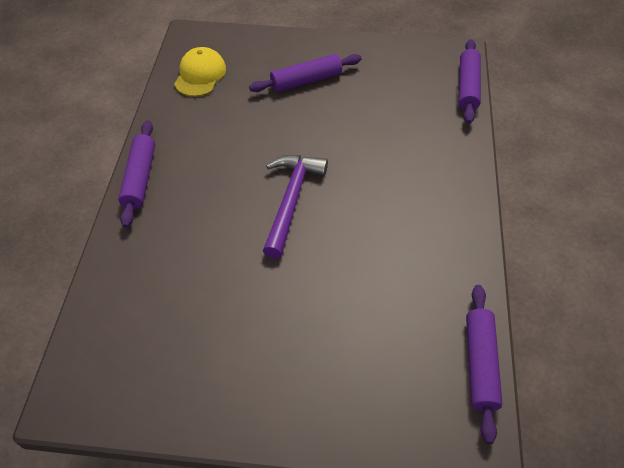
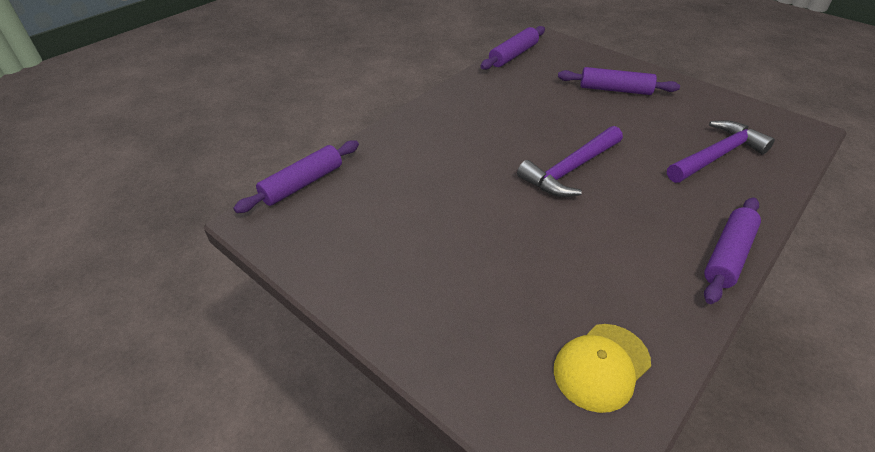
camera: 145 degrees left, 10 degrees down
purple rolling pin [249,54,362,92] -> purple rolling pin moved to [558,67,680,95]
none -> purple hammer [667,120,775,183]

